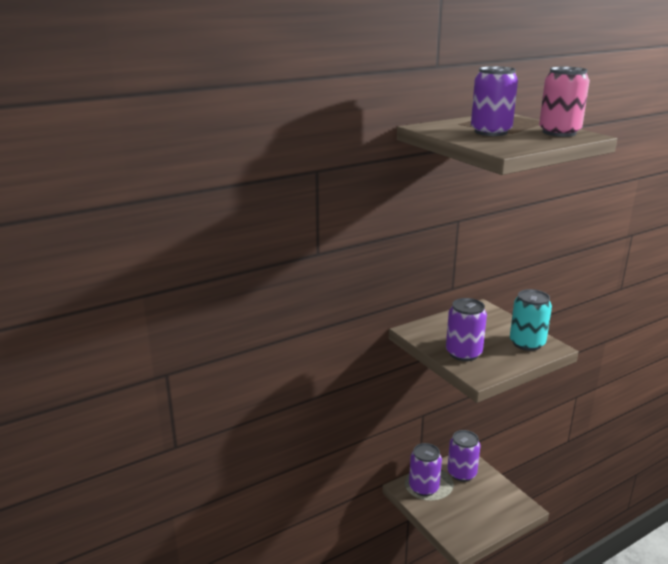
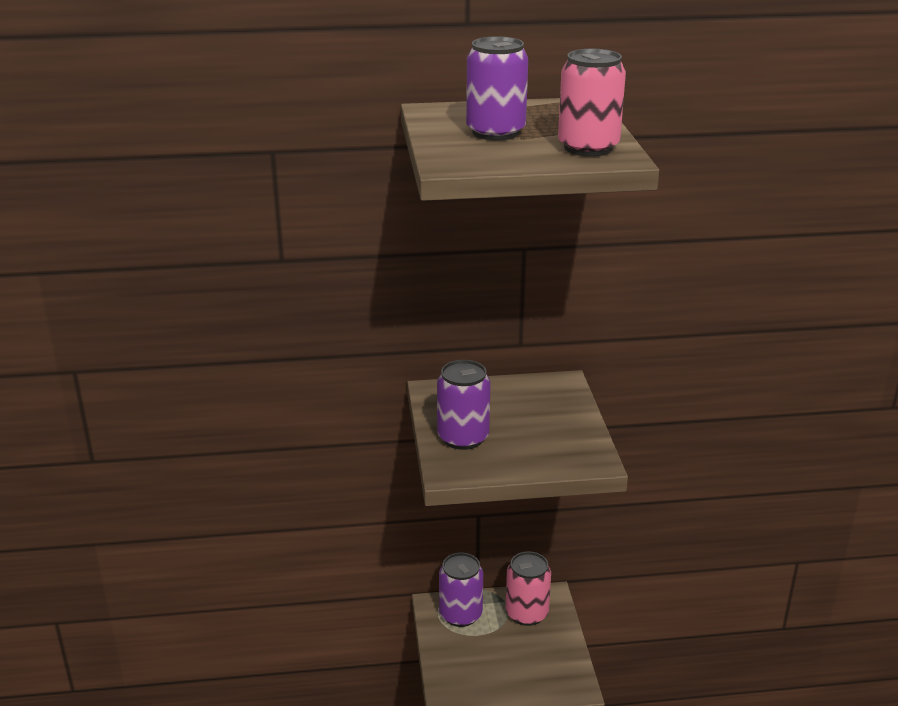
camera: 25 degrees right, 5 degrees up
purple can [447,430,480,482] -> pink can [506,551,551,626]
turquoise can [510,289,552,351] -> none

